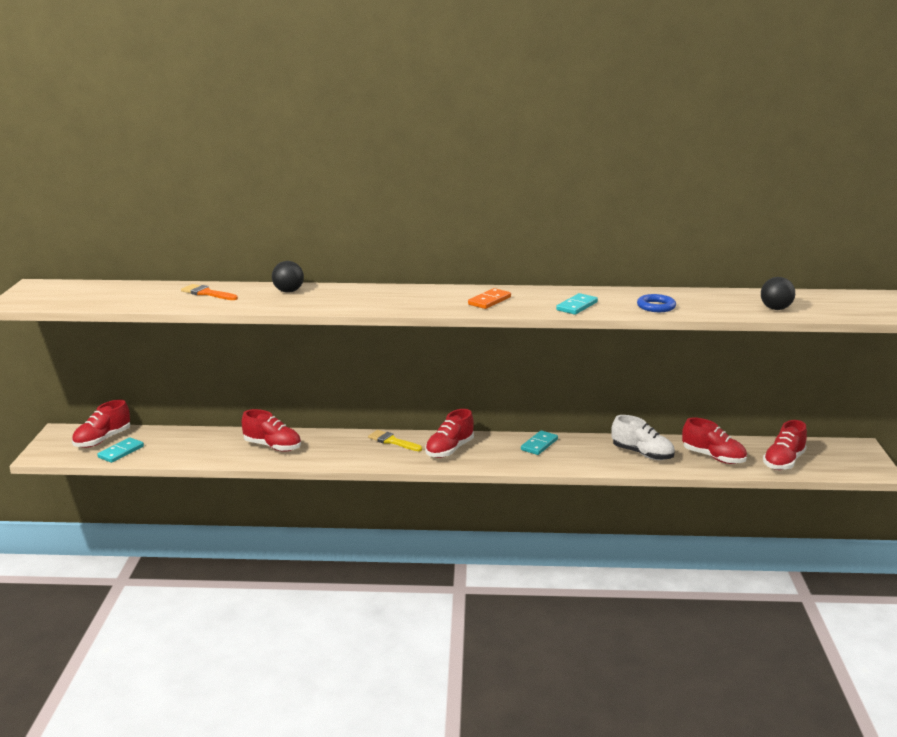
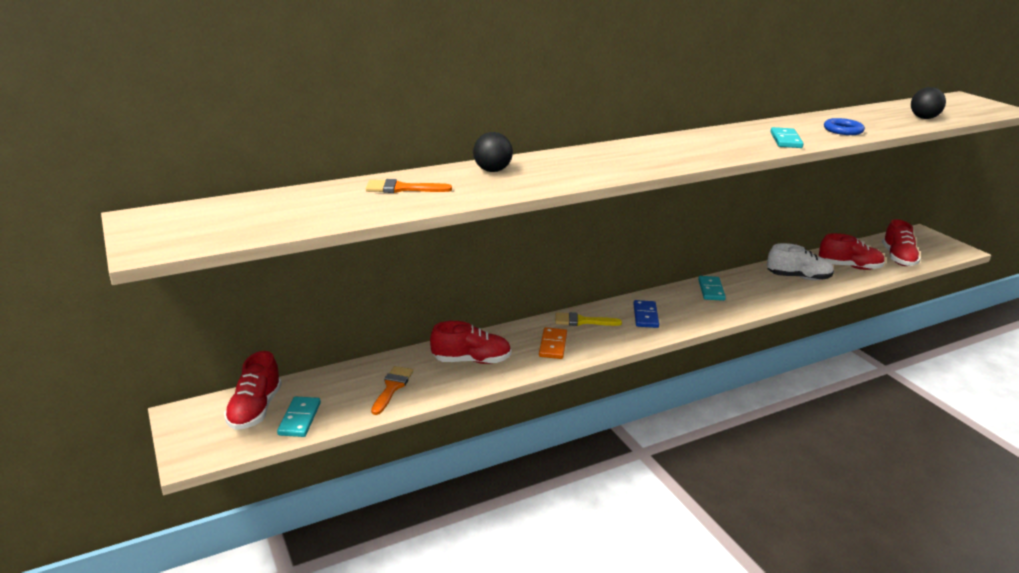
camera: 30 degrees left, 5 degrees up
red shoe [425,409,474,458] -> blue domino [633,300,659,328]
orange domino [468,288,511,309] -> orange domino moved to [539,327,567,359]
none -> orange brush [371,366,413,415]

